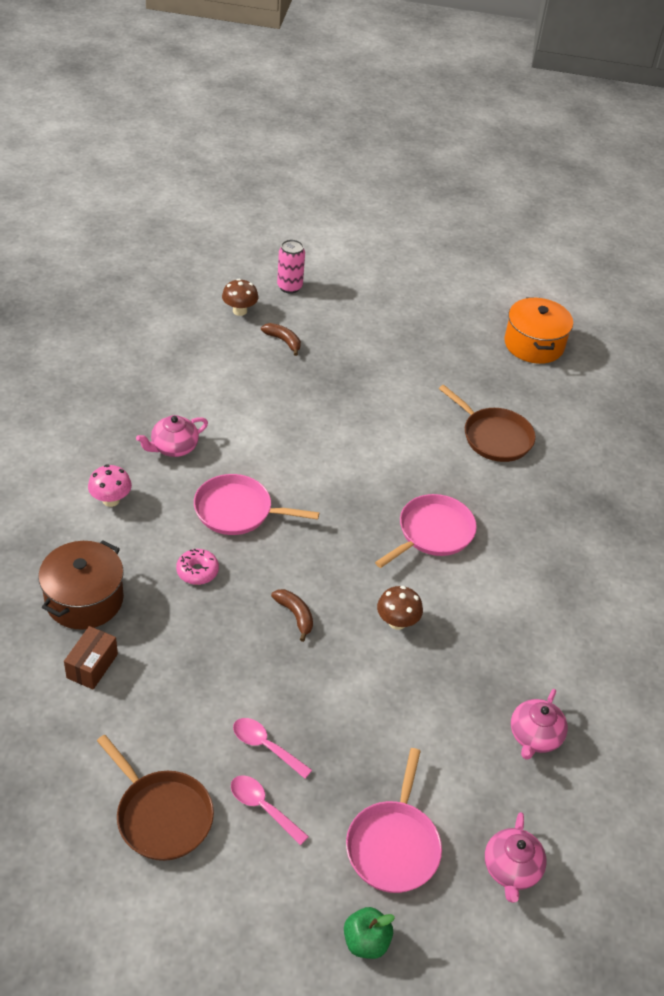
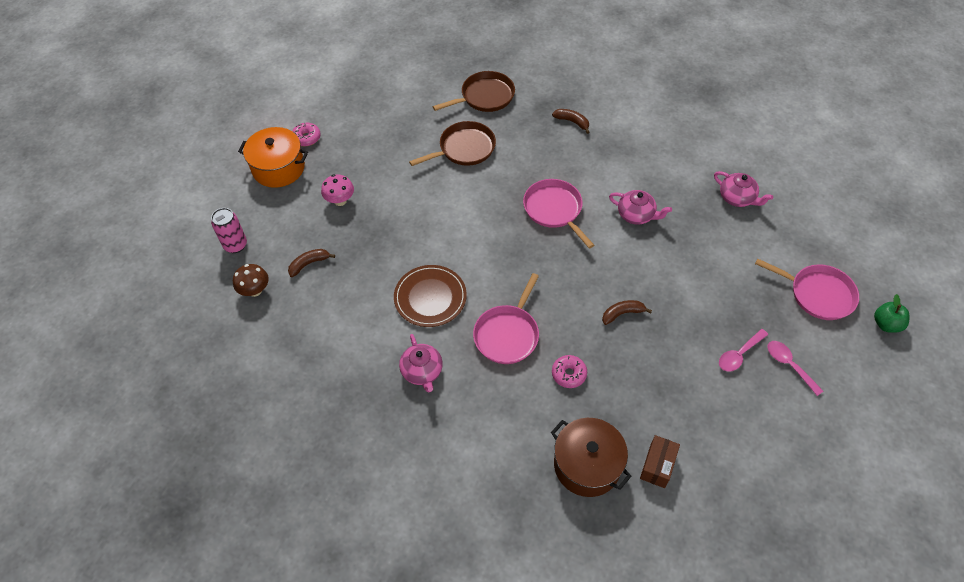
camera: 70 degrees left, 10 degrees up
brown box [64,626,118,690] -> brown box turned 75 degrees clockwise [640,435,680,488]
pink mushroom [88,464,132,507] -> pink mushroom moved to [321,174,354,206]
brown pan [97,735,214,861] -> brown pan moved to [433,71,515,112]
pink spoon [231,775,309,845] -> pink spoon turned 90 degrees clockwise [767,341,823,396]
brown mushroom [377,586,423,630] -> none
pink teapot [485,812,547,903] -> pink teapot moved to [609,190,672,225]
orange pot [504,297,573,364] -> orange pot moved to [238,127,308,188]
none -> pink donut [292,123,321,146]
none -> brown plate [394,265,467,327]
none -> brown banana [552,109,590,134]

